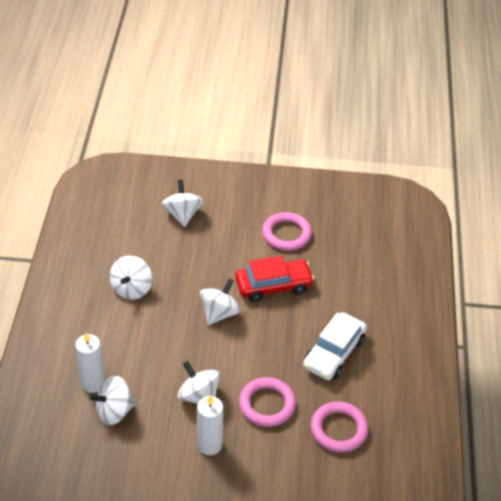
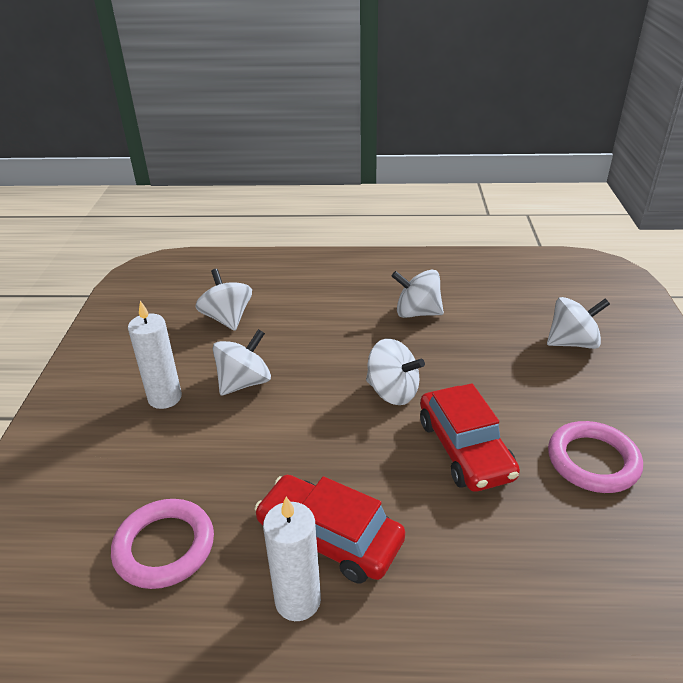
camera: 90 degrees right, 10 degrees down
white candle [75,332,105,393] -> white candle moved to [263,497,321,621]
pink ring [239,377,296,427] -> none
white car [303,312,367,380] -> red car [254,475,405,584]

